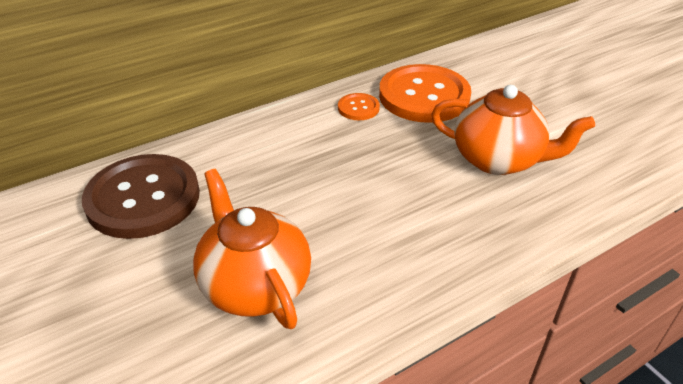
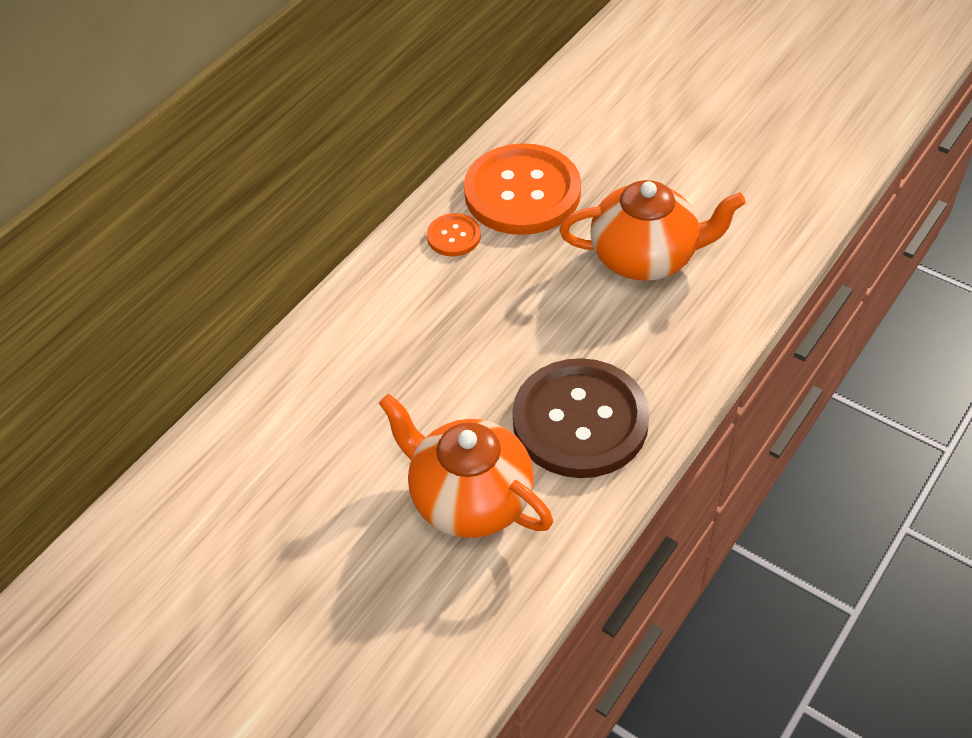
camera: 20 degrees left, 10 degrees up
brown button [82,154,200,239] -> brown button moved to [512,358,650,478]

